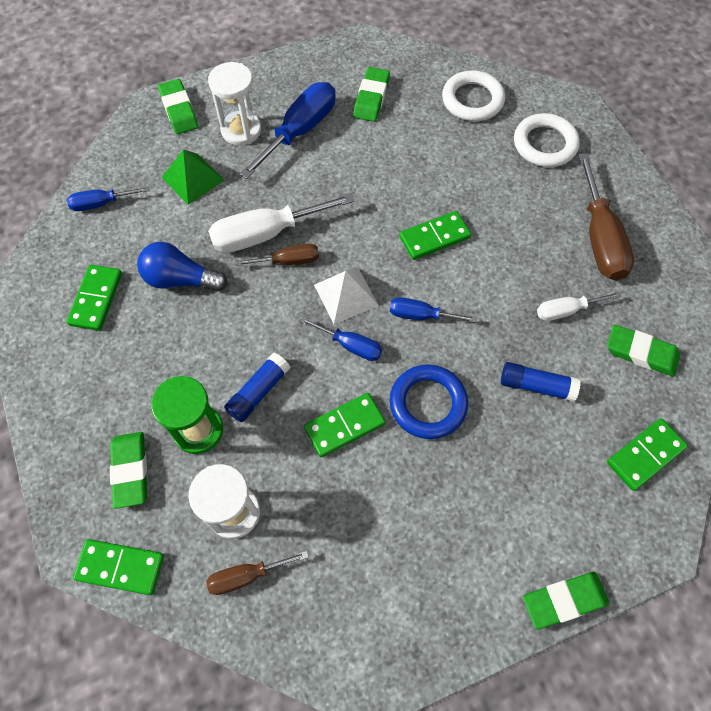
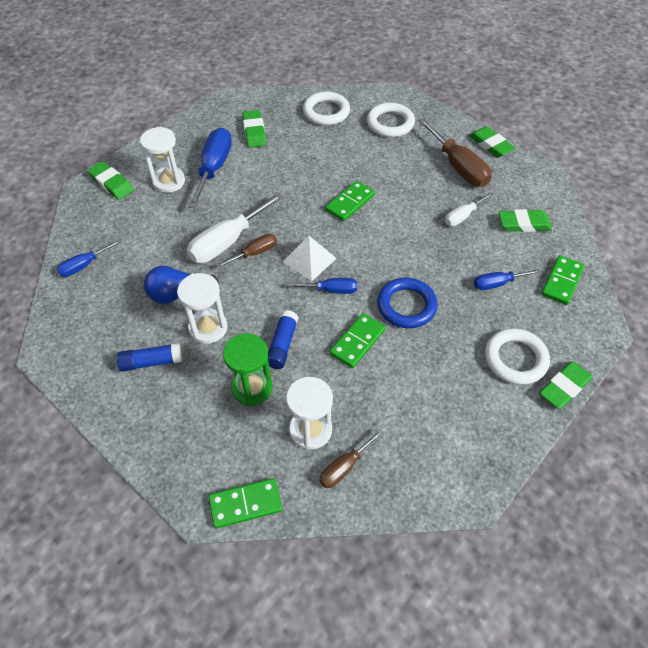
camera: 25 degrees left, 10 degrees down
green domino [66,265,122,331] -> none
green eraser [110,432,147,509] -> green eraser moved to [469,126,516,158]
green pyramid [161,149,224,205] -> none
blue screwdriver [390,297,477,323] -> blue screwdriver moved to [474,269,541,290]
blue glue stick [501,362,581,402] -> blue glue stick moved to [117,343,182,372]
none -> white hourglass [177,273,228,344]
none -> white ring [485,328,550,385]

